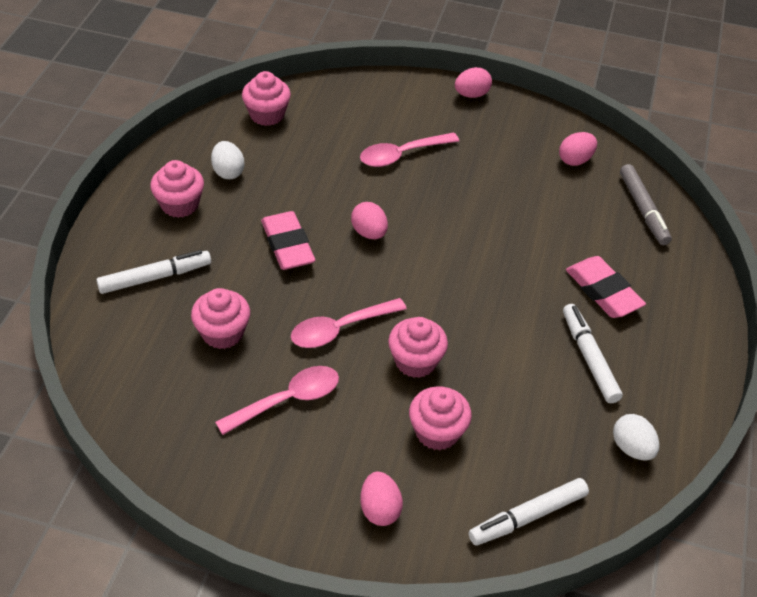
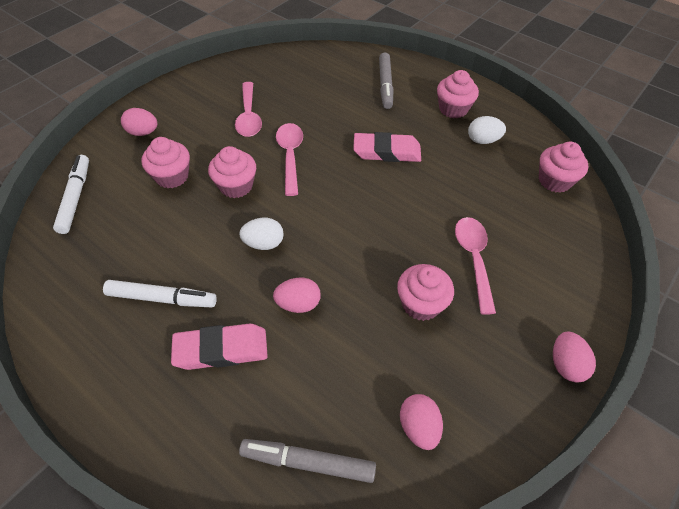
camera: 115 degrees right, 5 degrees up
white marker [96,250,211,294] -> grey marker [379,52,393,109]
pink cupcake [191,288,250,349] -> pink cupcake moved to [397,264,454,321]
pink egg [351,202,388,239] -> pink egg moved to [273,277,321,313]
white egg [613,414,659,460] -> white egg moved to [239,218,284,250]

